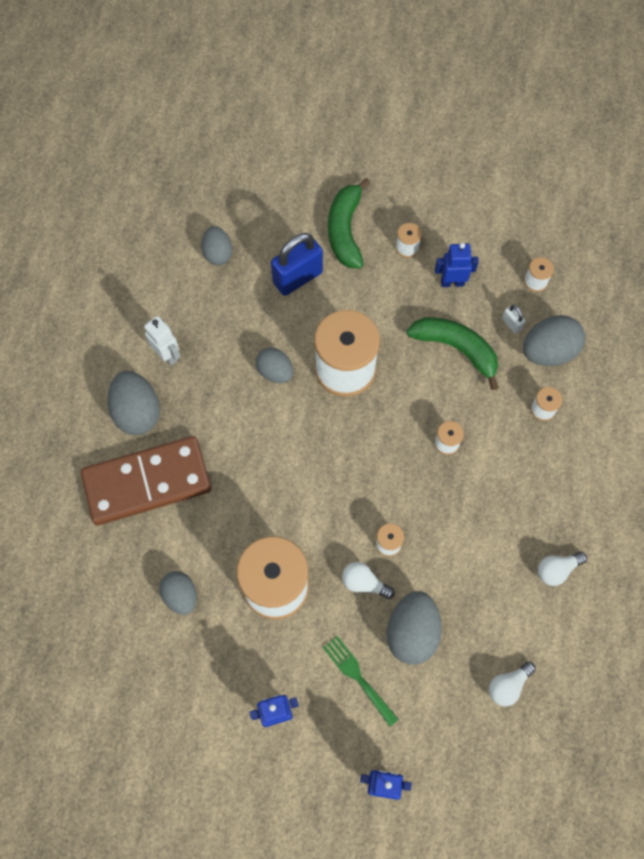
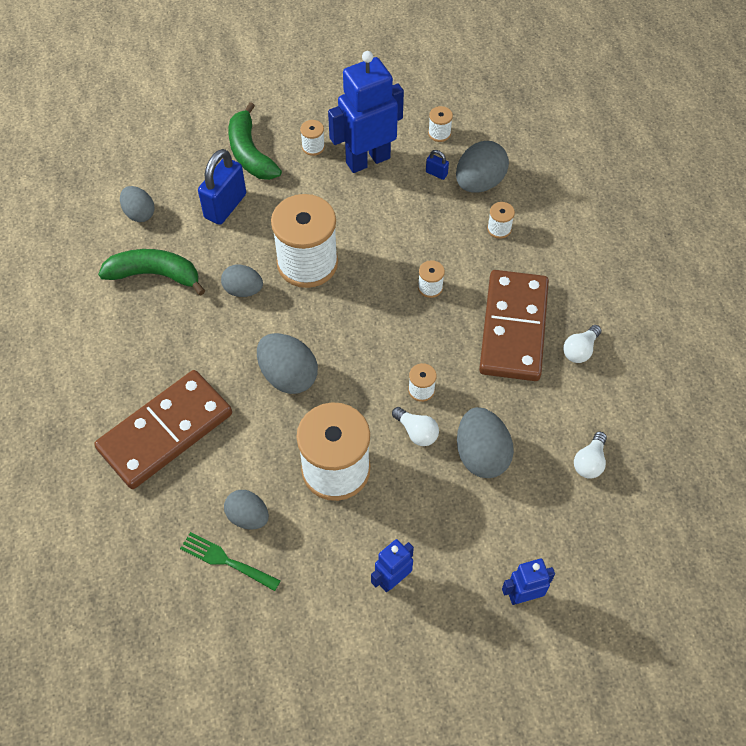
camera: 25 degrees left, 10 degrees down
grey egg [107,371,160,435] -> grey egg moved to [257,333,318,394]
white robot [144,316,181,366] -> none
green fork [323,636,399,727] -> green fork moved to [180,532,281,591]
white light bulb [342,562,395,599] -> white light bulb turned 135 degrees counterclockwise [392,407,439,446]
green banana [406,317,499,390] -> green banana moved to [98,249,205,296]
blue robot [435,243,479,287] -> blue robot [328,51,404,173], size x1.93
white padlock [502,305,526,334] -> blue padlock [426,150,449,180]
none -> brown domino [479,270,549,381]

